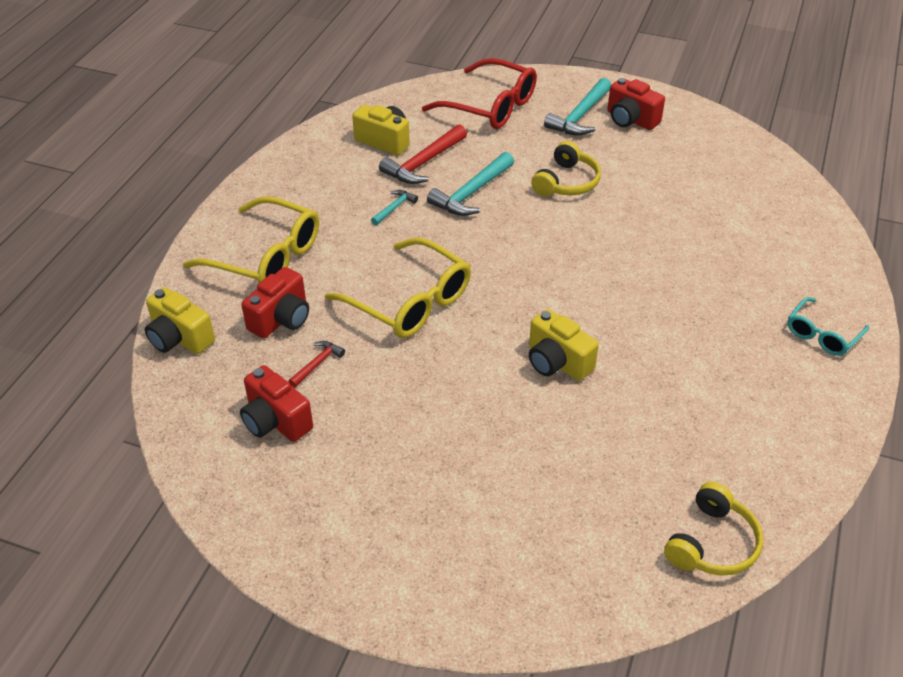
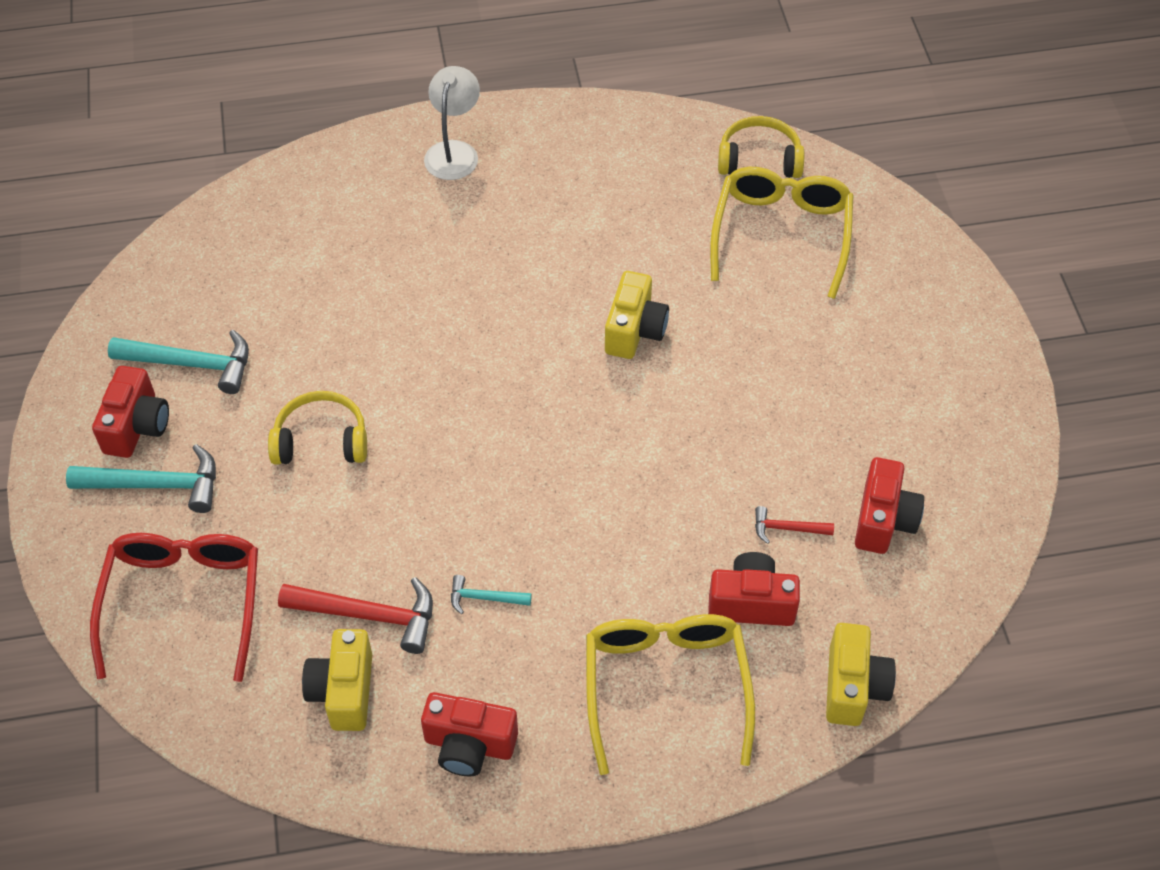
camera: 120 degrees left, 10 degrees up
yellow glasses [325,238,471,338] -> yellow glasses moved to [710,167,854,299]
turquoise hammer [427,152,514,216] -> turquoise hammer moved to [108,330,249,394]
turquoise glasses [787,297,869,356] -> white lamp [424,66,480,180]
none -> red camera [421,692,518,777]

